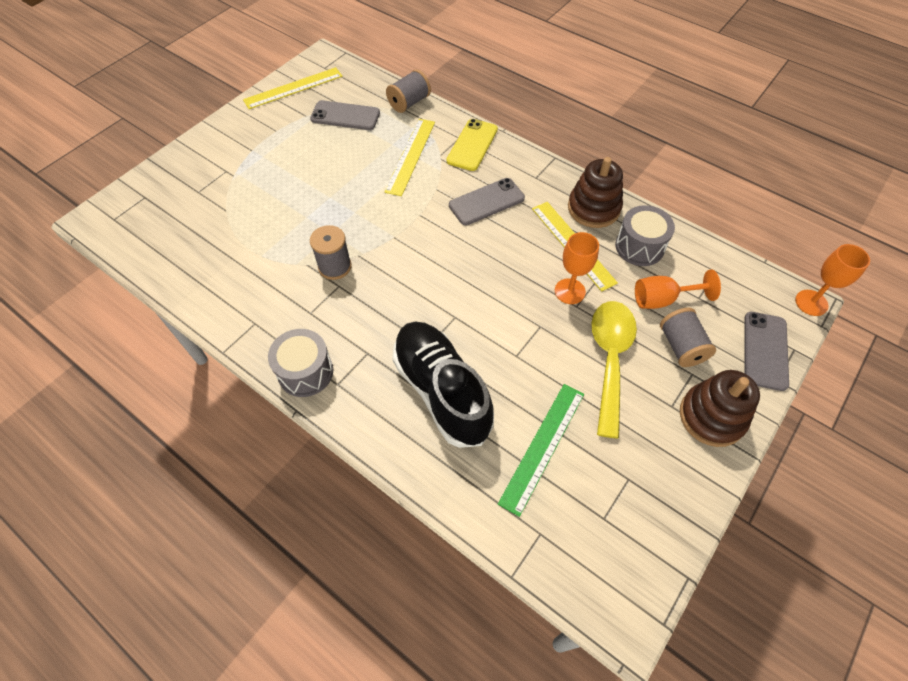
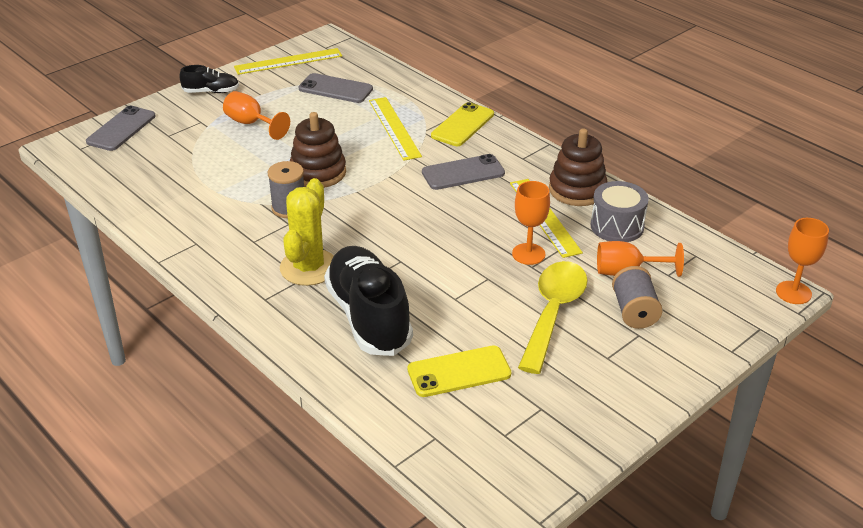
camera: 10 degrees right, 20 degrees down
grey drum [268,329,333,397] -> none
yellow ruler [385,119,435,196] -> yellow ruler turned 45 degrees counterclockwise [369,97,422,161]
grey spool [386,70,431,113] -> none
green ruler [498,384,584,517] -> yellow phone [407,346,511,397]
brown stacking toy [680,370,760,447] -> brown stacking toy moved to [290,112,346,188]
grey phone [745,312,789,391] -> grey phone moved to [86,106,156,151]
none -> black shoe [179,65,239,93]
none -> orange goblet [223,91,290,140]
none -> yellow cactus [280,178,334,286]

